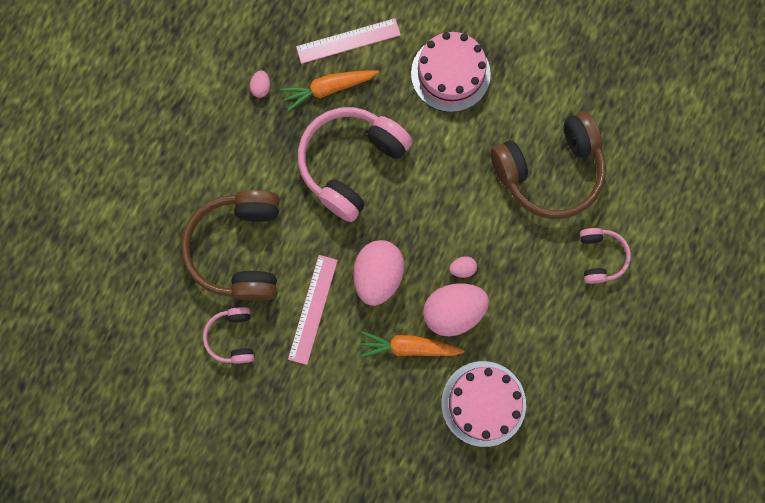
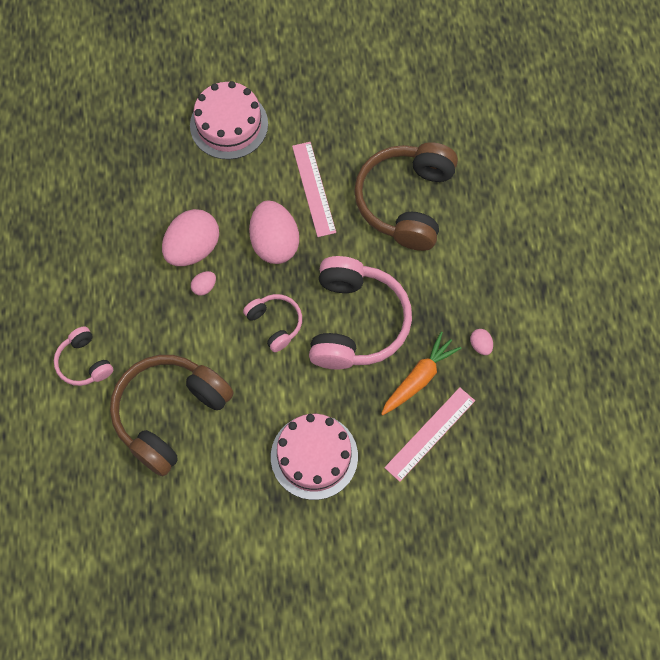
camera: 150 degrees right, 10 degrees down
brown headphones [181,190,279,301] -> brown headphones turned 135 degrees counterclockwise [354,142,458,251]
pink headphones [203,307,254,364] -> pink headphones moved to [243,294,302,352]
orange carrot [359,331,465,358] -> none
pink cake [441,361,526,447] -> pink cake moved to [190,81,268,160]

